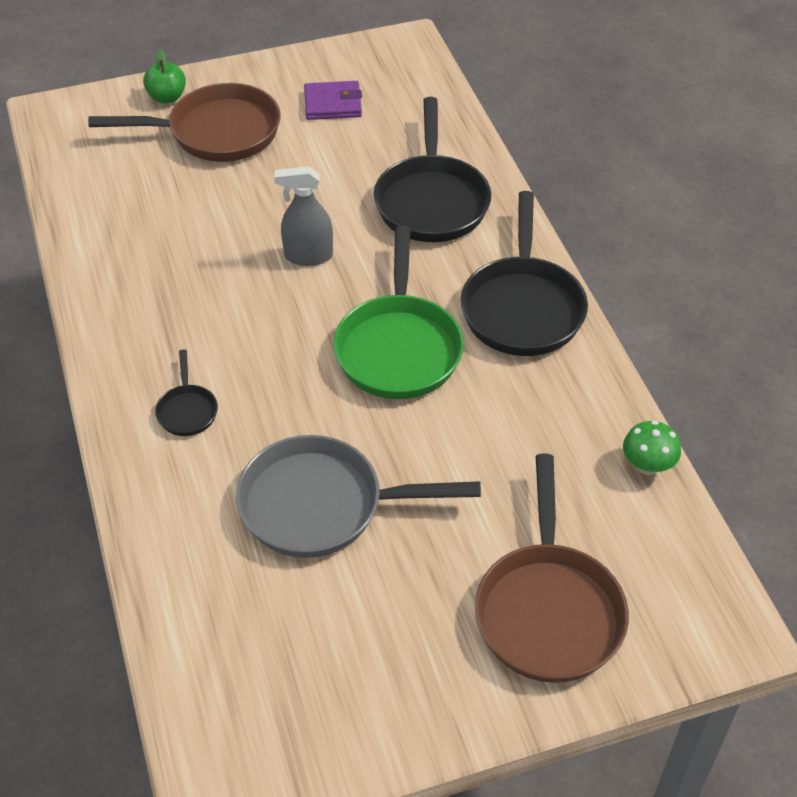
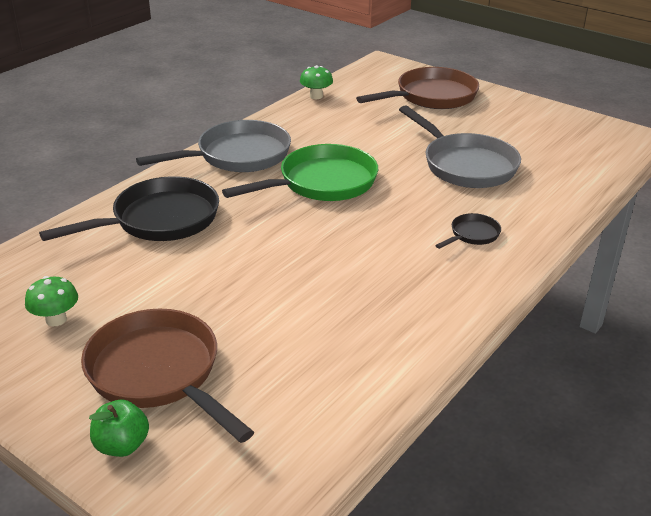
camera: 125 degrees left, 15 degrees down
grey spray bottle [274,166,333,266] -> none
purple wallet [304,81,362,120] -> green mushroom [25,276,78,326]
black pan [461,191,588,356] -> grey pan [136,120,291,172]

